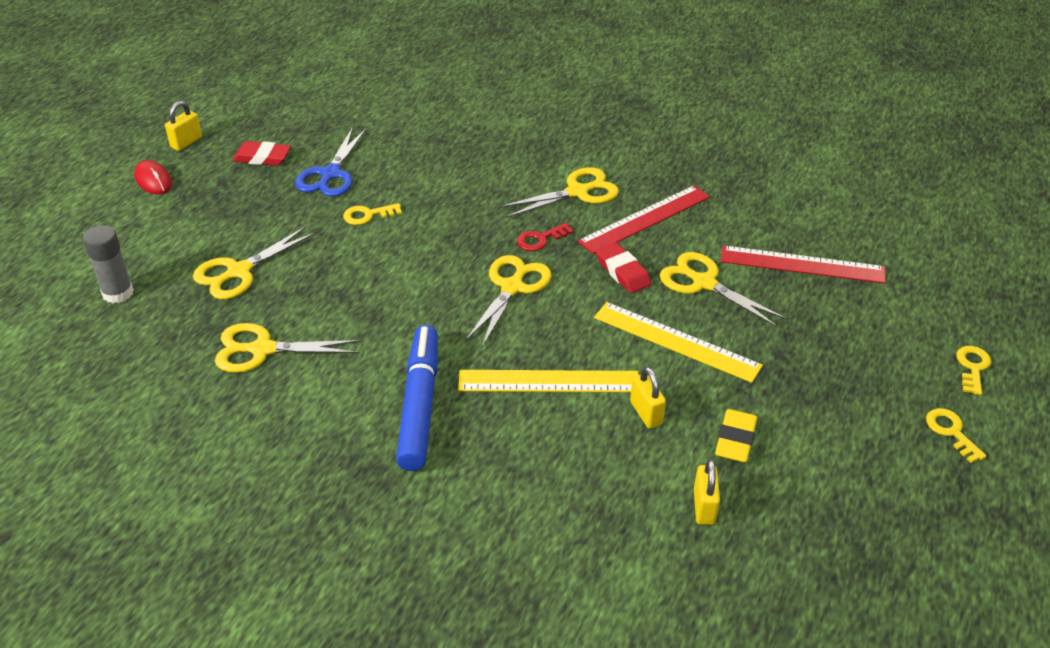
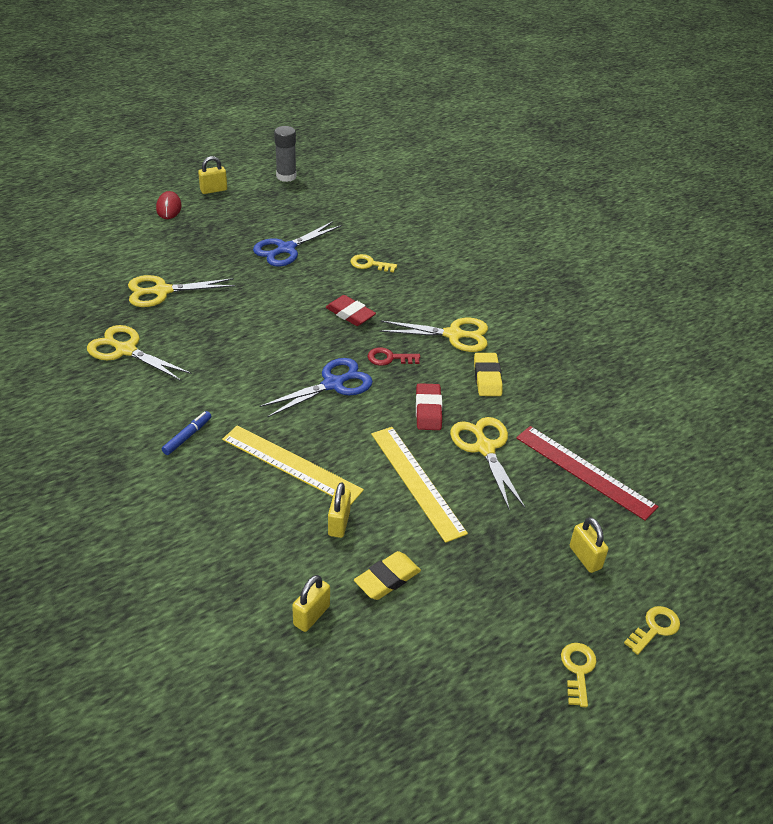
camera: 30 degrees right, 0 degrees up
grey glue stick [83,225,134,303] -> grey glue stick moved to [274,126,297,182]
red eraser [232,141,291,166] -> red eraser moved to [326,295,376,326]
yellow key [343,203,402,225] -> yellow key moved to [351,254,397,273]
blue marker [396,325,438,471] -> blue marker [162,411,211,455], size x0.44
yellow scissors [465,255,551,347] -> blue scissors [260,358,373,417]
red ruler [578,185,710,254] -> yellow eraser [474,353,503,396]
none -> yellow padlock [570,517,608,573]

